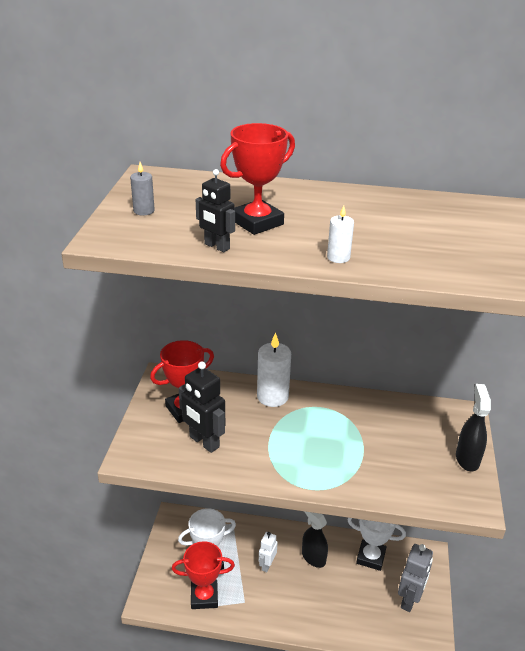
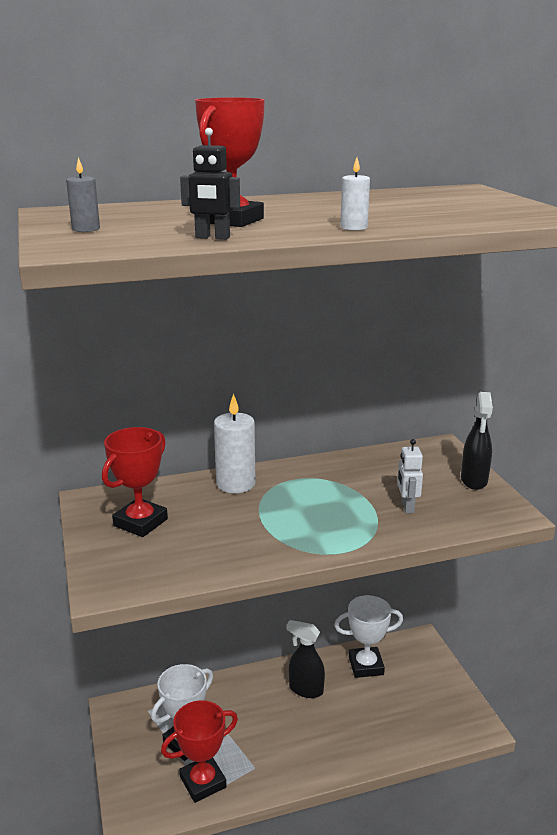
camera: 25 degrees left, 10 degrees down
black robot [179,361,225,453] -> none
white robot [259,532,278,572] -> white robot moved to [397,439,423,513]
grey robot [398,544,433,612] -> none
black spray bottle [456,384,491,471] -> black spray bottle turned 150 degrees counterclockwise [461,392,493,490]

